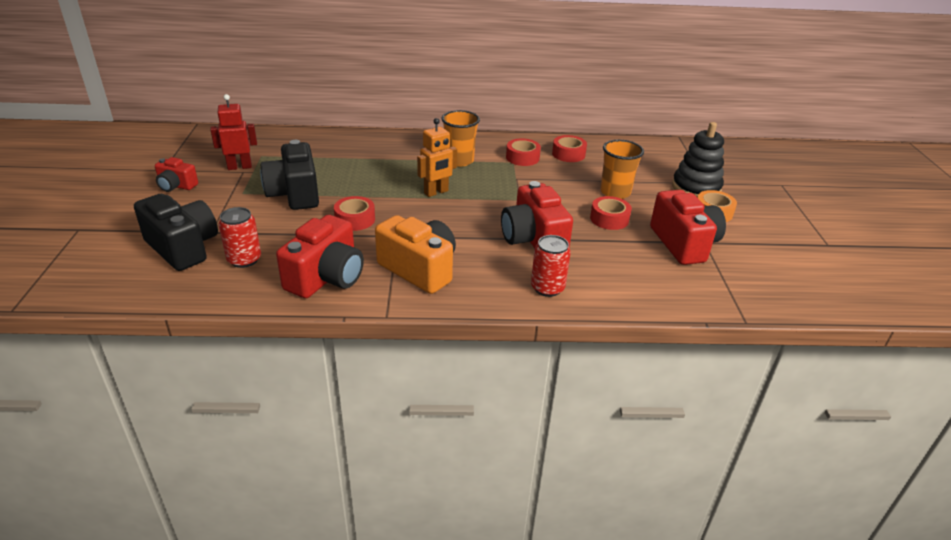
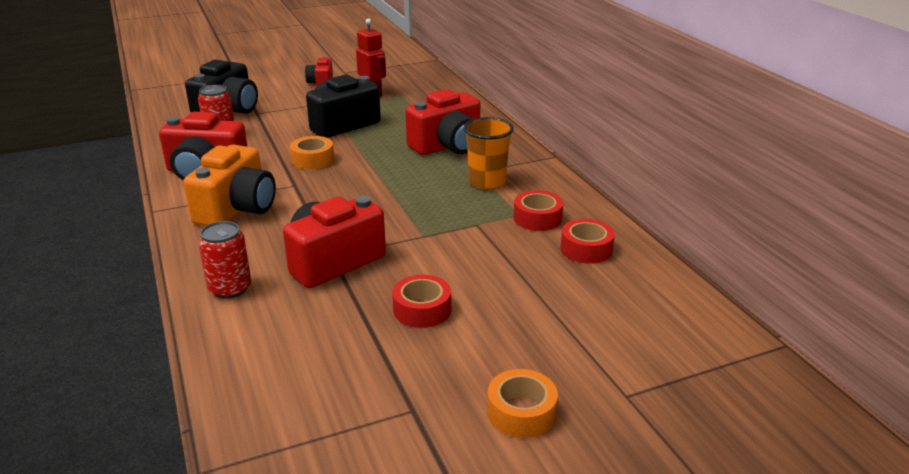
camera: 70 degrees right, 5 degrees down
red tape [334,196,375,231] -> orange tape [290,136,334,169]
orange robot [417,118,457,197] -> none
orange cup [600,140,644,199] -> none
red camera [650,190,726,265] -> red camera moved to [405,89,480,155]
black stacking toy [672,122,724,197] -> none

